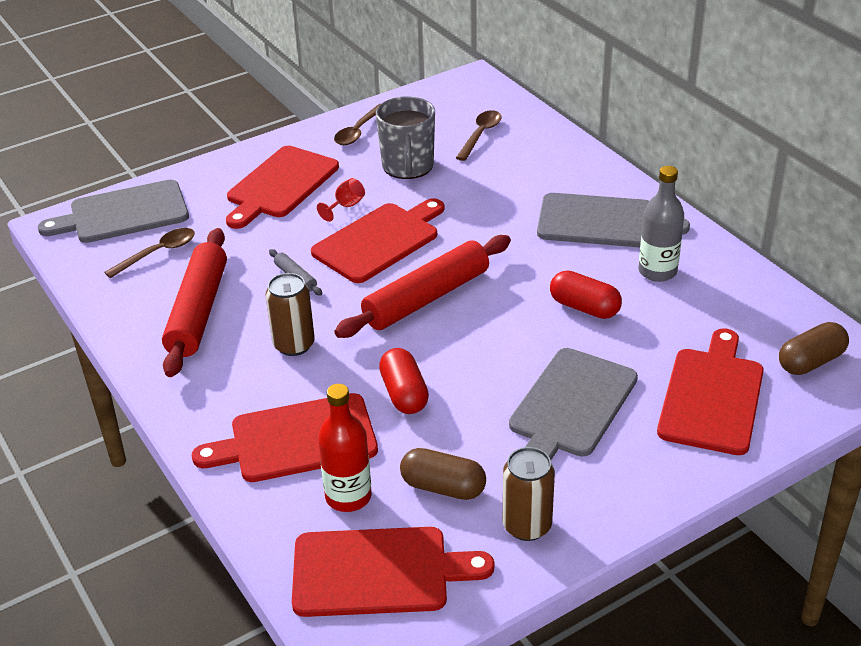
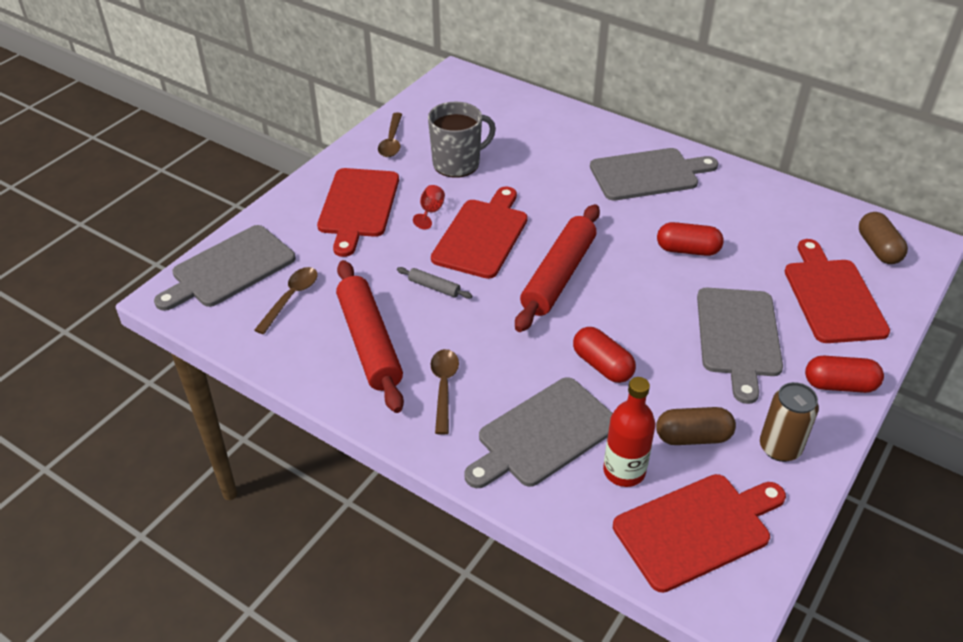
camera: 25 degrees left, 5 degrees up
red cutting board [192,393,378,482] -> grey cutting board [464,377,612,488]
brown can [266,273,315,356] -> none
grey mug [376,96,435,179] -> grey mug turned 90 degrees counterclockwise [428,102,496,178]
brown spoon [456,110,502,161] -> brown spoon moved to [431,349,459,435]
grey bottle [639,166,684,282] -> none
brown capsule [779,322,849,375] -> brown capsule turned 45 degrees counterclockwise [859,212,908,264]
none -> red capsule [805,356,884,393]

